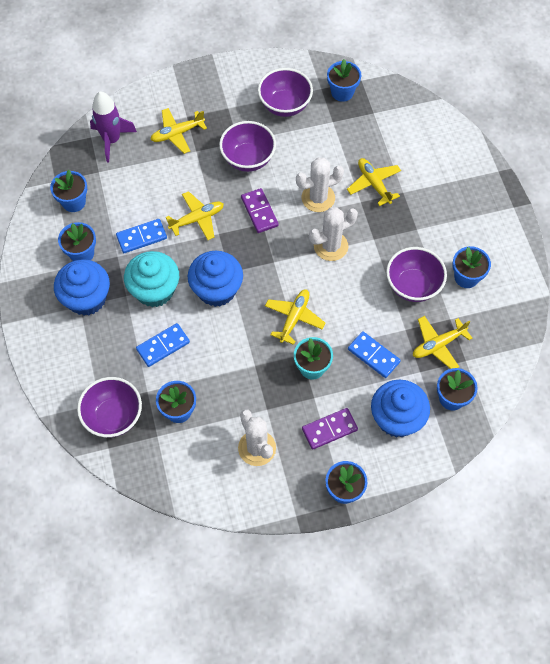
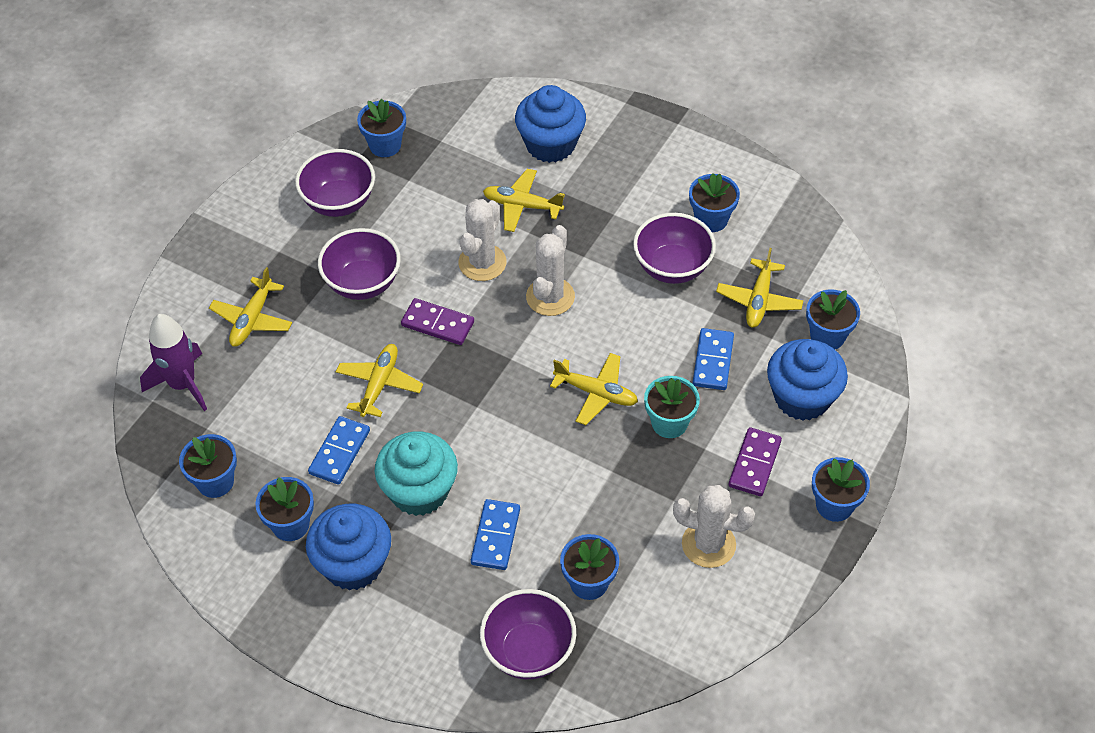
camera: 45 degrees left, 10 degrees down
blue cupcake [188,251,243,307] -> blue cupcake moved to [515,85,586,163]
yellow plane [265,290,325,345] -> yellow plane turned 135 degrees clockwise [550,353,638,425]
blue domino [348,331,401,378] -> blue domino turned 75 degrees counterclockwise [693,328,734,390]

